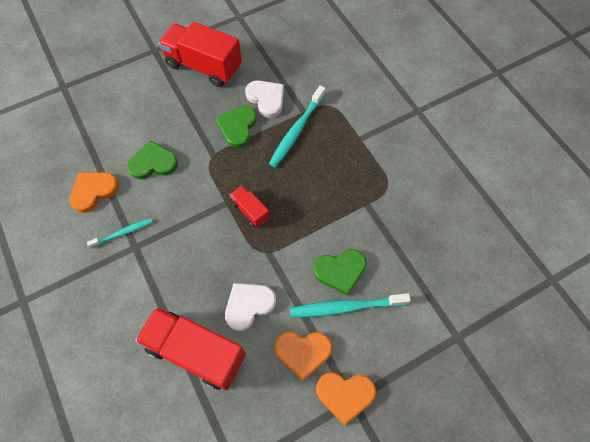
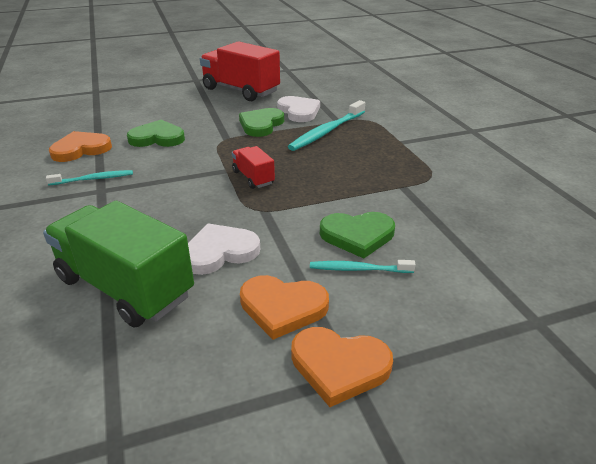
camera: 10 degrees right, 30 degrees down
red truck [135,307,246,390] -> green truck [43,201,194,327]
turquoise toothbrush [290,293,411,317] -> turquoise toothbrush [310,260,416,273], size x0.58

